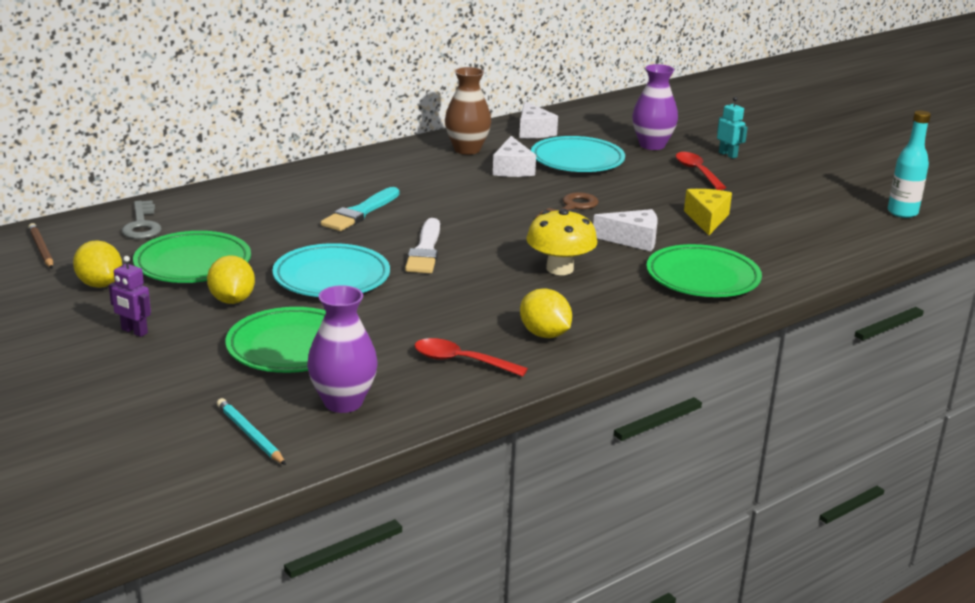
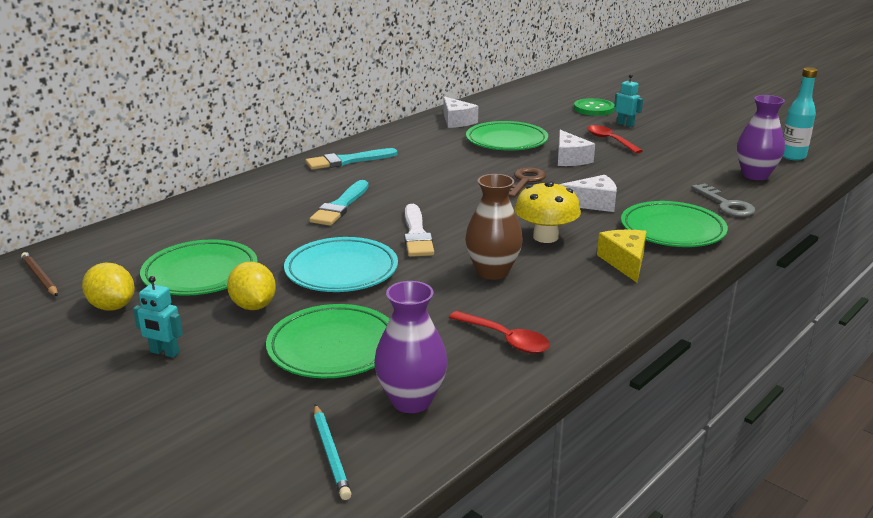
camera: 10 degrees left, 0 degrees up
purple robot [109,256,151,337] -> turquoise robot [133,276,183,358]
grey key [122,200,162,239] -> grey key moved to [692,183,755,217]
turquoise pencil [217,398,286,465] -> turquoise pencil turned 150 degrees counterclockwise [314,404,352,500]
red spoon [414,338,528,377] -> red spoon turned 150 degrees counterclockwise [449,311,550,353]
brown vase [445,67,491,155] -> brown vase moved to [465,174,523,280]
white cheese [493,136,536,177] -> white cheese moved to [558,130,595,166]
yellow lemon [520,288,572,338] -> none
turquoise plate [531,136,625,172] -> green plate [466,121,548,151]
purple vase [632,64,678,150] -> purple vase moved to [737,95,785,180]
yellow cheese [684,189,732,235] -> yellow cheese moved to [597,230,647,283]
none -> turquoise brush [306,148,398,170]
none -> green button [574,98,615,116]

